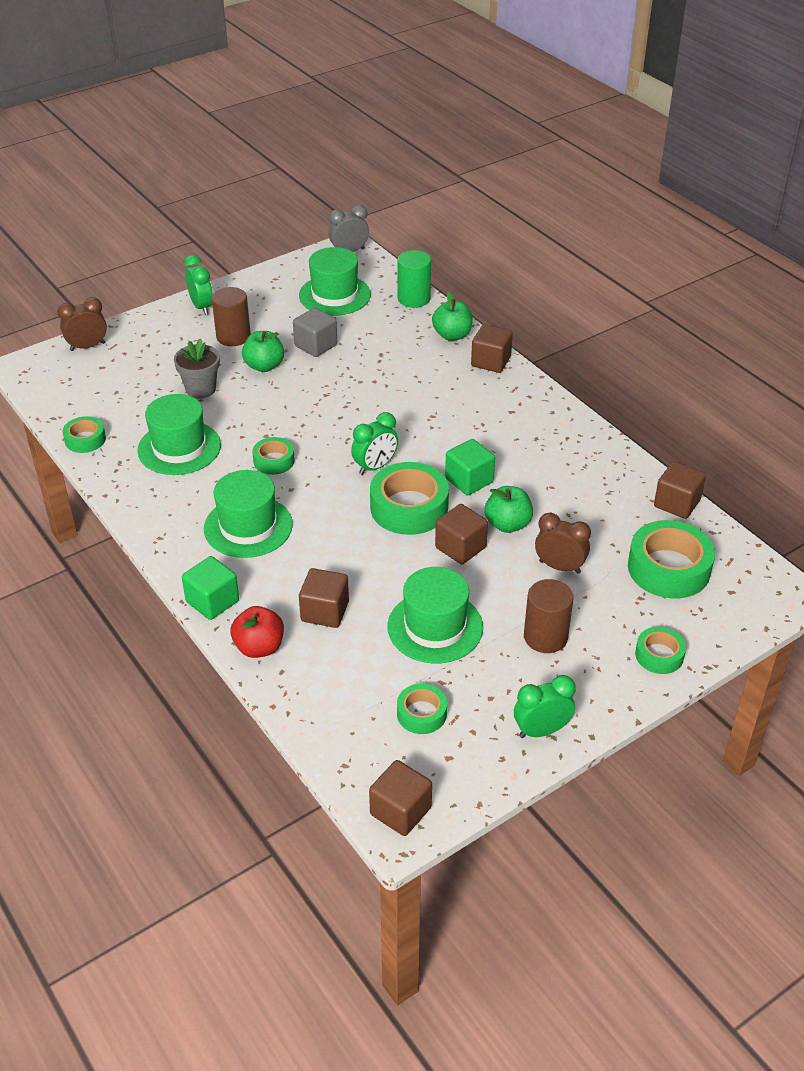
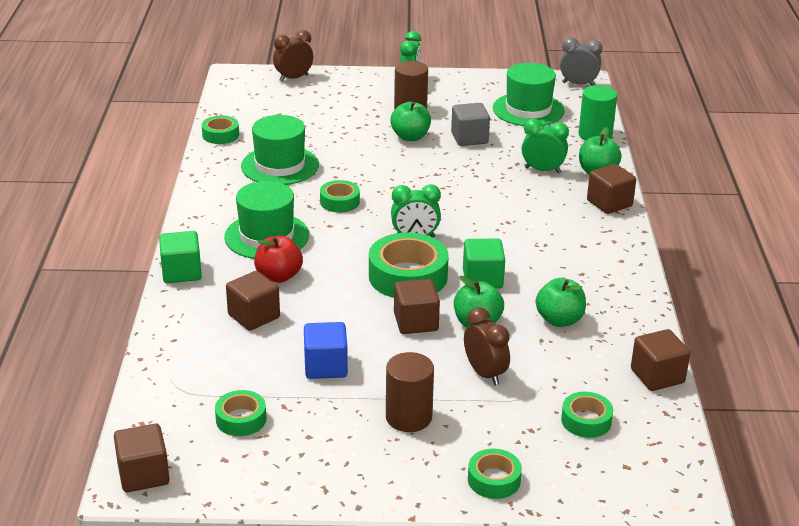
camera: 35 degrees right, 10 degrees down
brown clock [58,297,107,351] -> brown clock turned 45 degrees counterclockwise [273,30,313,82]
grey flower pot [174,339,220,399] -> none
red apple [231,606,284,658] -> red apple moved to [254,236,303,283]
green hat [387,567,483,664] -> blue cube [304,322,348,379]
green clock [514,675,576,738] -> green clock moved to [522,119,569,173]
green tape [628,520,715,598] -> green tape [561,392,613,438], size x0.55
none -> green apple [536,278,586,327]

